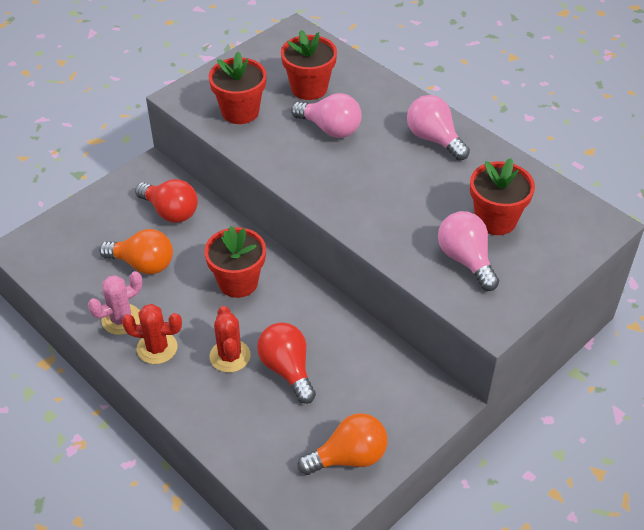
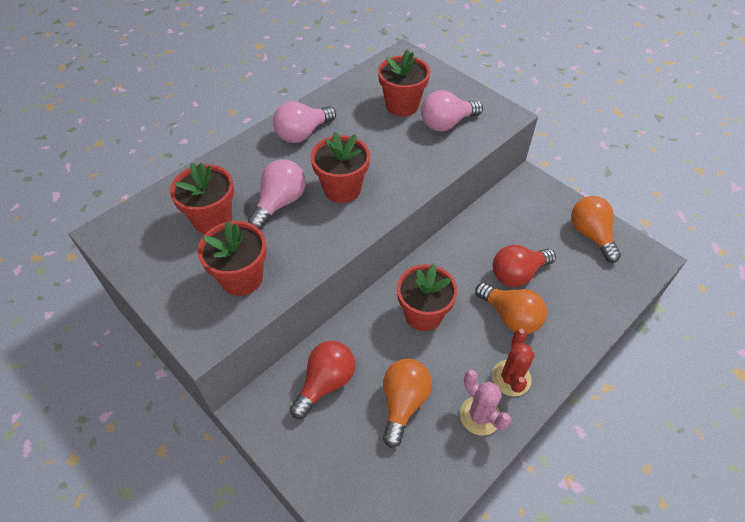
camera: 90 degrees left, 5 degrees up
red cactus [210,306,250,372] -> orange light bulb [475,283,547,334]
none -> red flower pot [311,132,370,203]

